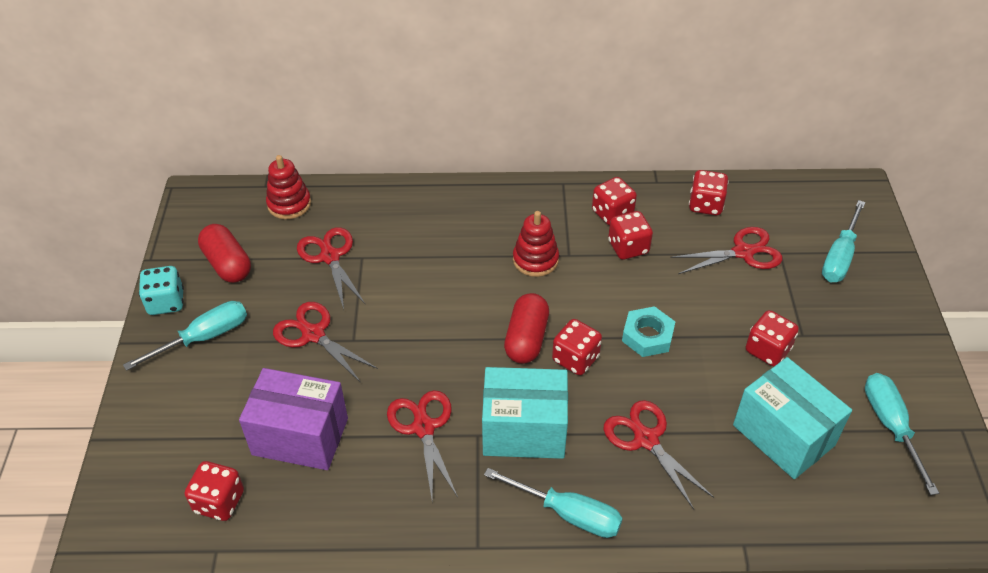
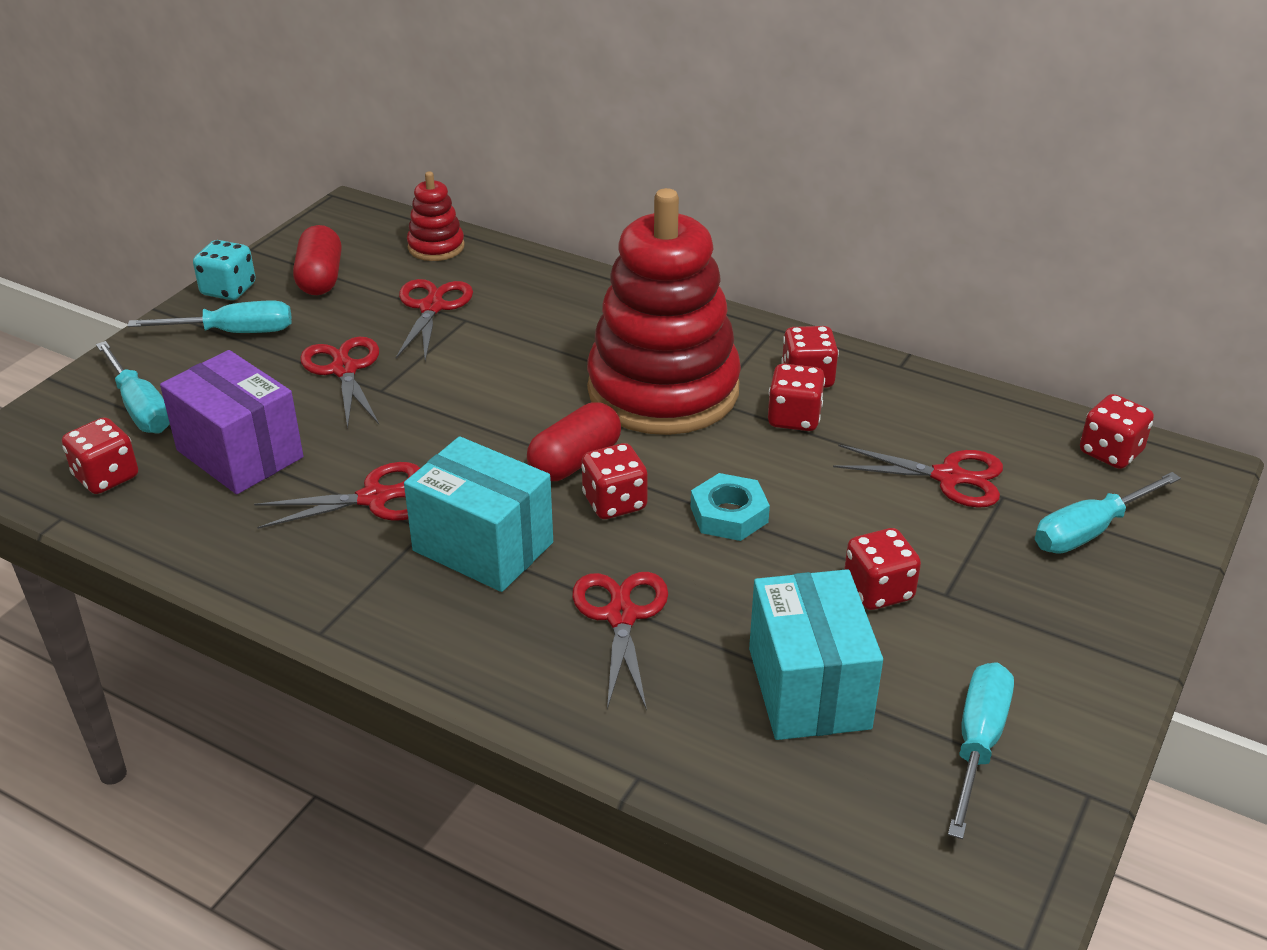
camera: 30 degrees right, 10 degrees down
red scissors [387,390,458,499] -> red scissors turned 60 degrees clockwise [254,462,420,529]
turquoise screwdriver [484,468,623,538] -> turquoise screwdriver moved to [96,341,170,433]
red stacking toy [513,211,559,277] -> red stacking toy [587,188,741,435], size x2.33
red dice [689,170,729,215] -> red dice moved to [1080,394,1154,469]

